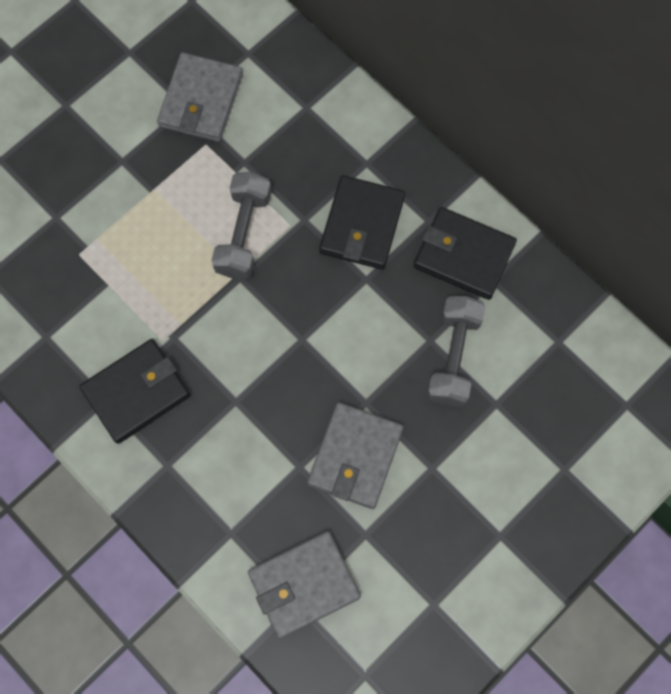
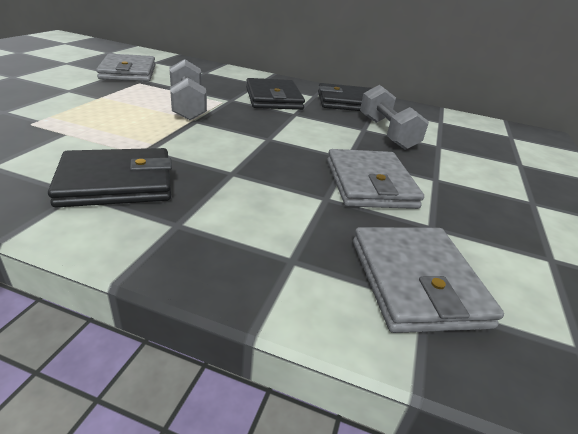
camera: 30 degrees left, 40 degrees down
black wallet [79,339,190,444] -> black wallet turned 45 degrees clockwise [48,148,172,207]
grey wallet [248,531,361,639] -> grey wallet turned 45 degrees counterclockwise [353,227,504,333]

